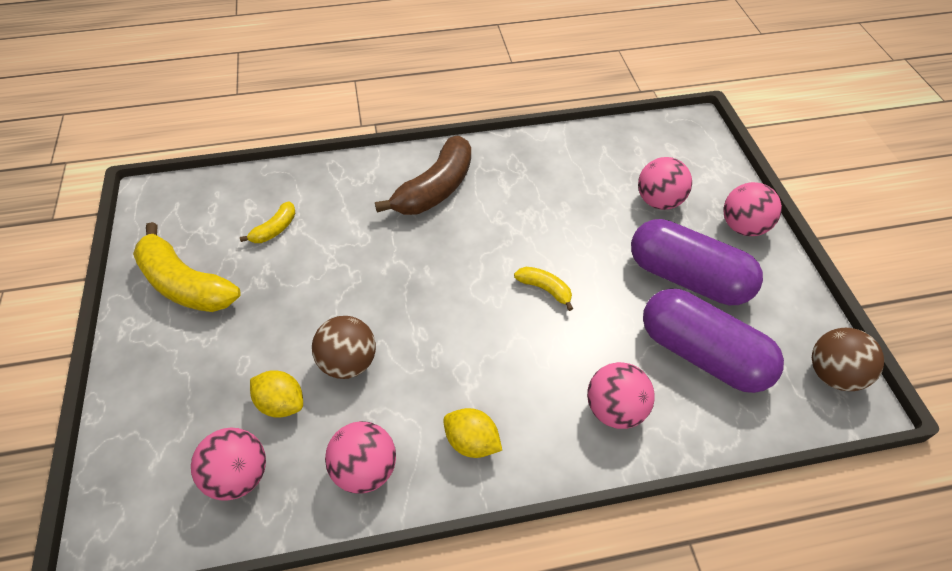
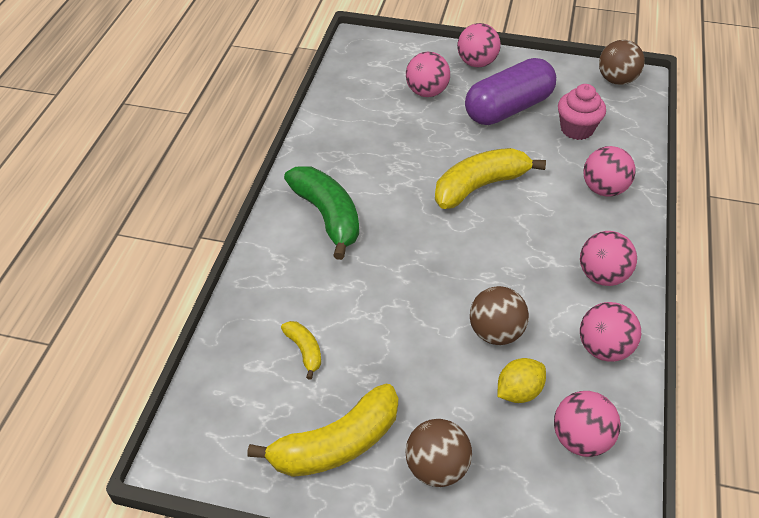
camera: 65 degrees left, 5 degrees down
brown banana [375,136,471,215] -> green banana [284,166,359,260]
yellow lemon [443,408,502,458] -> pink ball [580,231,637,286]
yellow banana [514,267,573,311] -> yellow banana [435,148,546,209], size x2.05
purple capsule [643,289,784,393] -> pink cupcake [558,84,606,140]
none -> brown ball [405,419,472,487]

